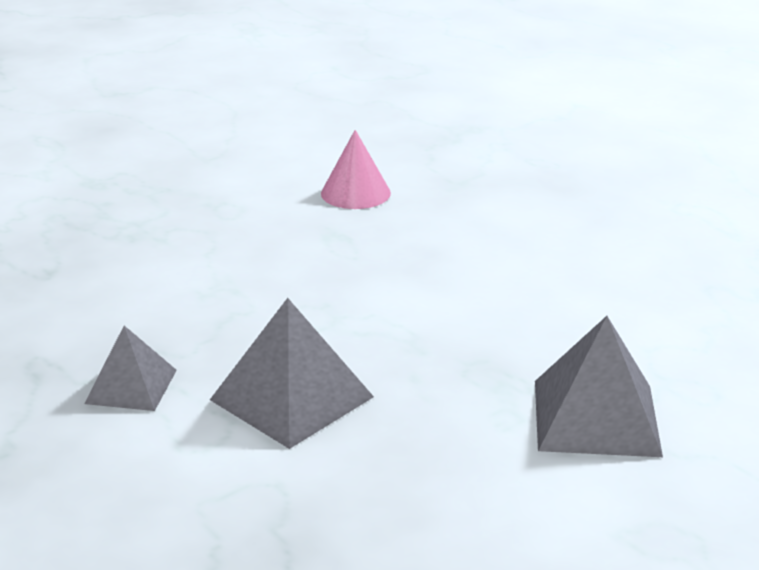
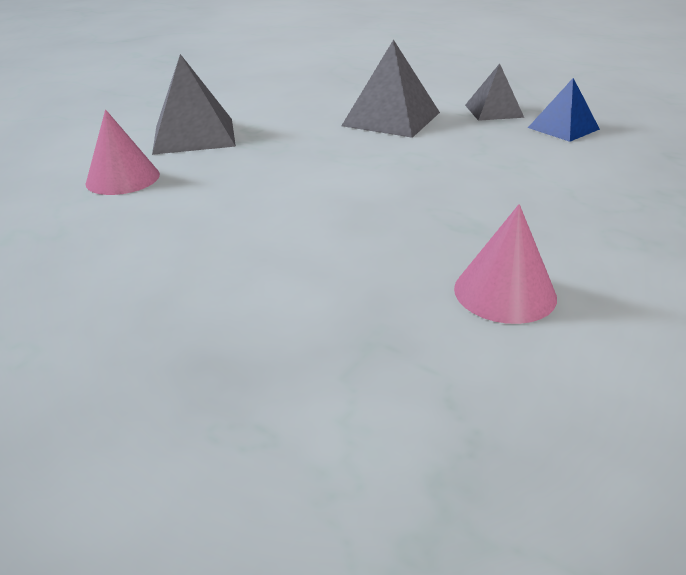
camera: 165 degrees right, 5 degrees up
none -> pink cone [86,110,160,195]
none -> blue pyramid [528,78,600,142]

